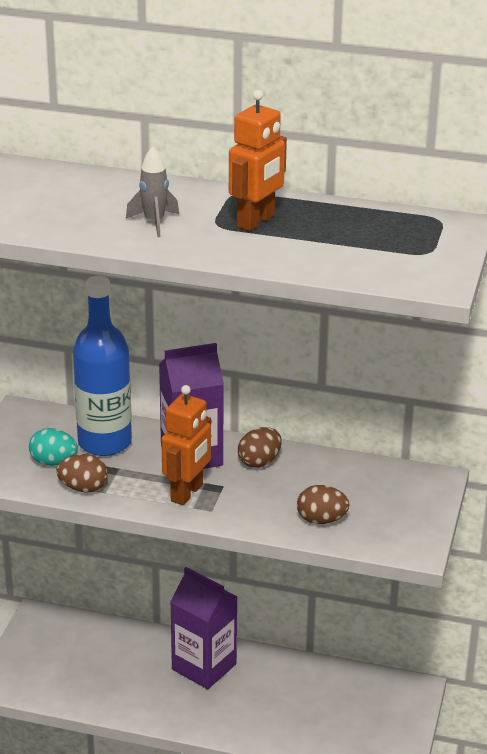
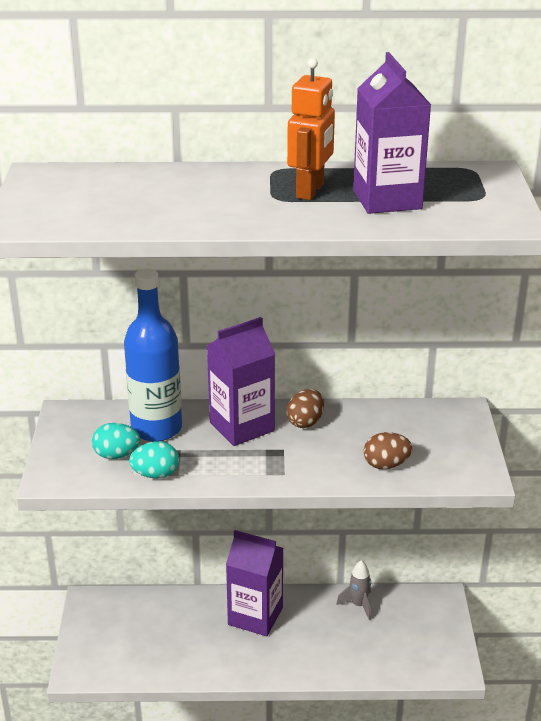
camera: 15 degrees left, 0 degrees up
brown egg [56,454,108,493] -> turquoise egg [129,441,179,479]
grey rocket [126,146,179,237] -> grey rocket moved to [336,560,371,621]
orange robot [161,385,211,505] -> none
none -> purple carton [353,52,431,214]

